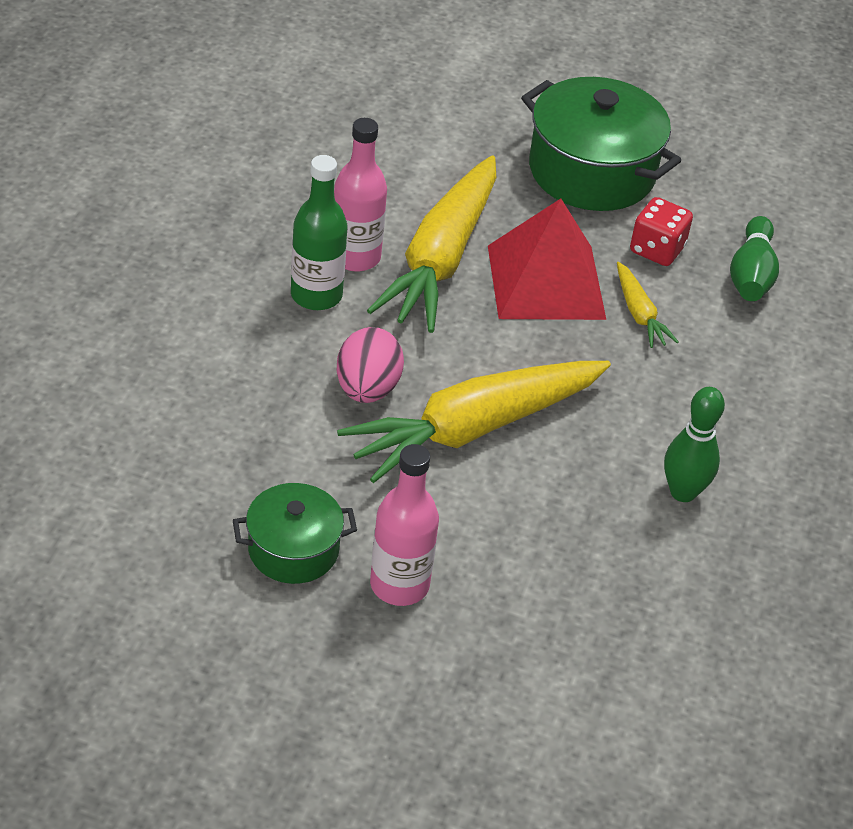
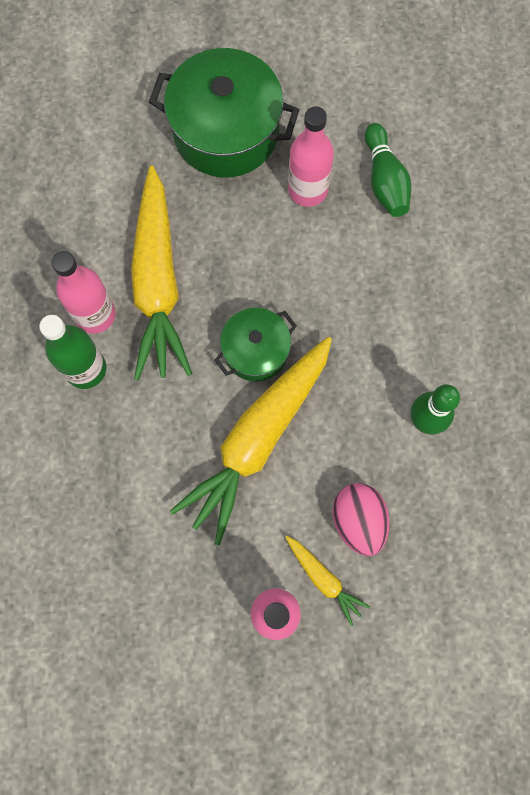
camera: 20 degrees left, 30 degrees up
green pot [233,483,357,584] -> green pot moved to [214,308,297,381]
pink egg [337,327,404,403] -> pink egg moved to [332,483,390,556]
red pyramid [488,199,606,320] -> none
yellow carrot [617,262,679,348] -> yellow carrot moved to [285,536,370,626]
red dice [630,197,693,266] -> pink bottle [288,106,334,207]

